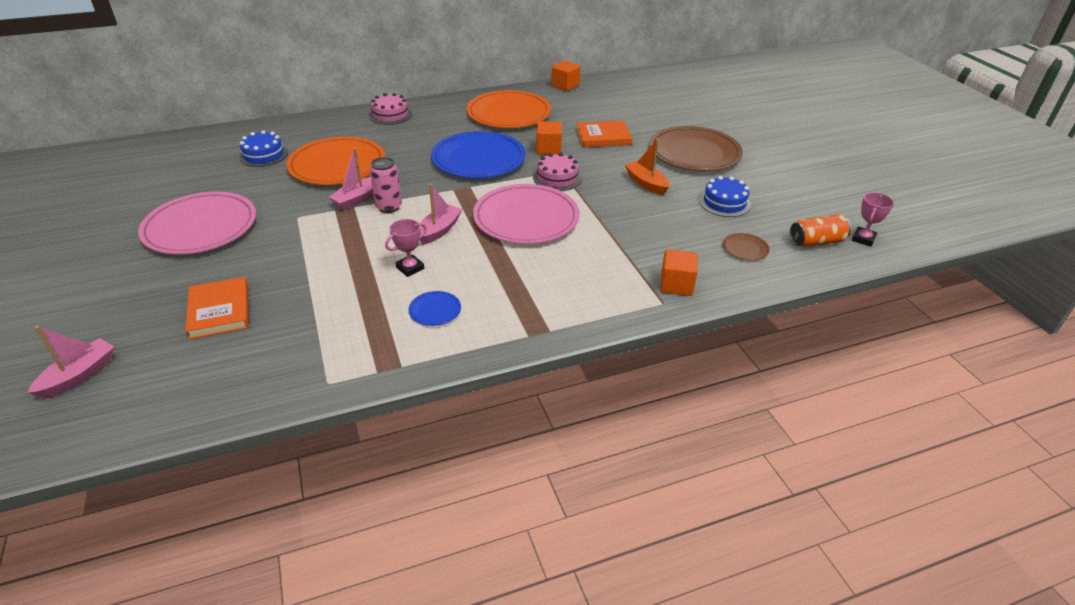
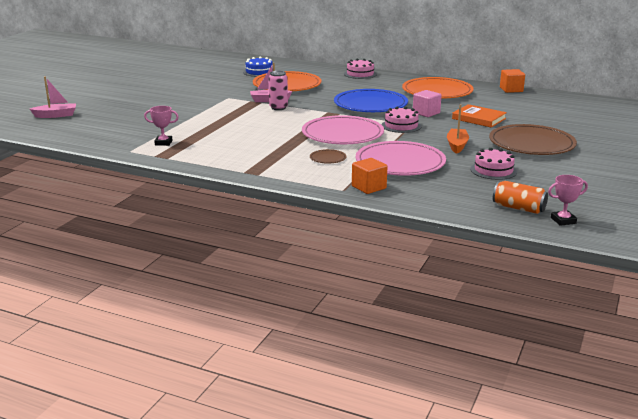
camera: 45 degrees right, 15 degrees down
pink plate [138,191,256,255] -> pink plate moved to [356,141,446,176]
orange book [185,277,249,339] -> none
pink trophy [385,219,427,277] -> pink trophy moved to [144,106,179,146]
blue plate [408,291,461,326] -> none
pink boat [420,184,462,245] -> none
orange cube [536,121,562,155] -> pink cube [413,90,442,117]
blue cake [699,176,751,217] -> pink cake [470,148,517,180]
brown plate [722,233,770,261] -> brown plate moved to [310,149,347,164]

